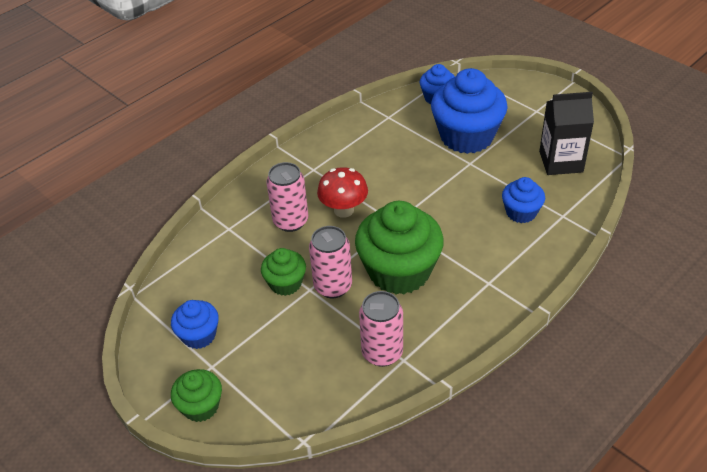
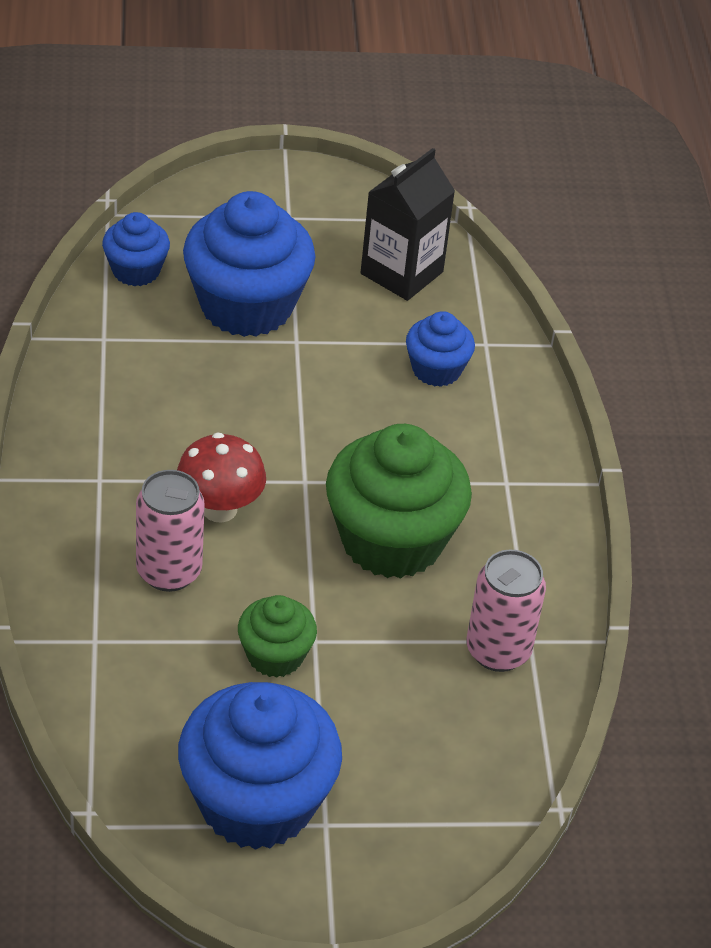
camera: 55 degrees left, 0 degrees up
blue cupcake [171,300,219,349] -> blue cupcake [178,682,342,850], size x1.92
green cupcake [171,369,222,422] -> none
pink can [309,226,352,298] -> none

